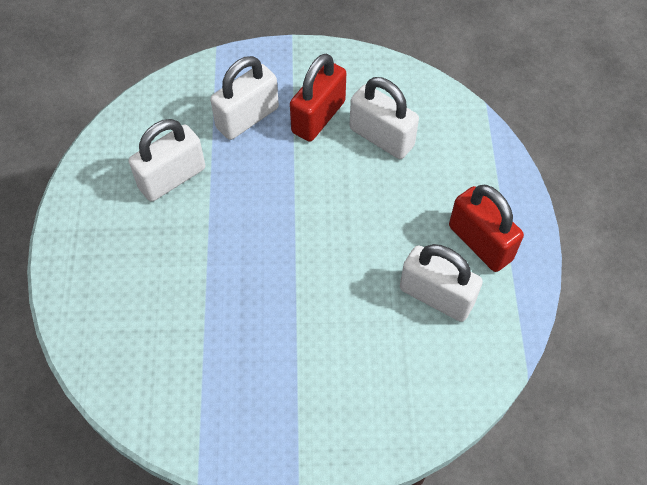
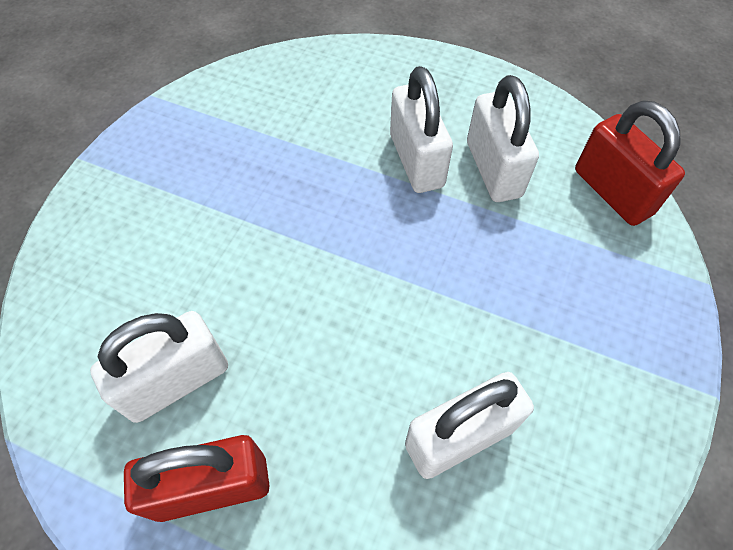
camera: 115 degrees right, 0 degrees up
white padlock [210,56,279,140] -> white padlock moved to [390,66,453,193]
red padlock [290,53,346,142] -> red padlock moved to [575,100,685,226]

